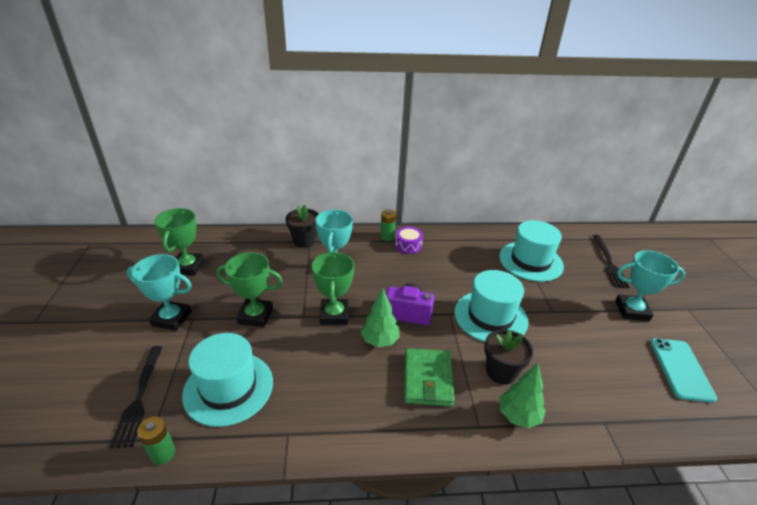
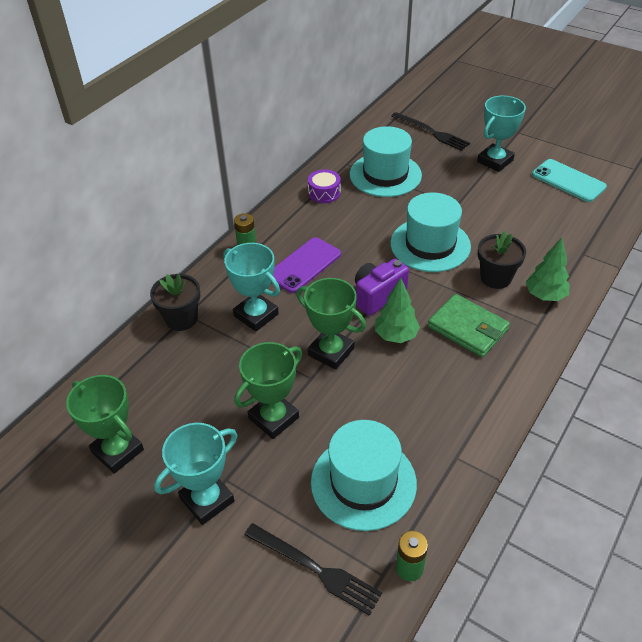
camera: 50 degrees left, 10 degrees up
purple drum [395,226,423,254] -> purple drum moved to [308,169,341,203]
none -> purple phone [273,237,341,293]

